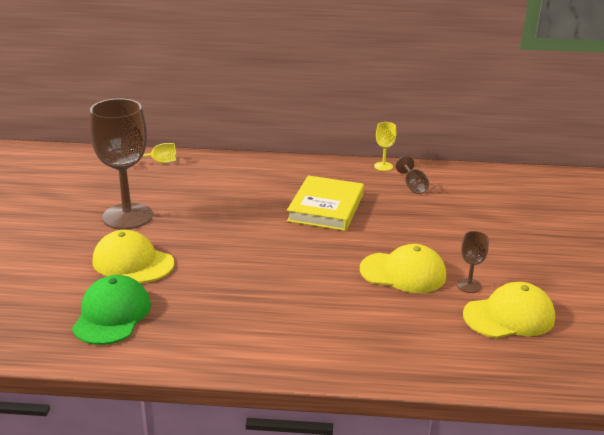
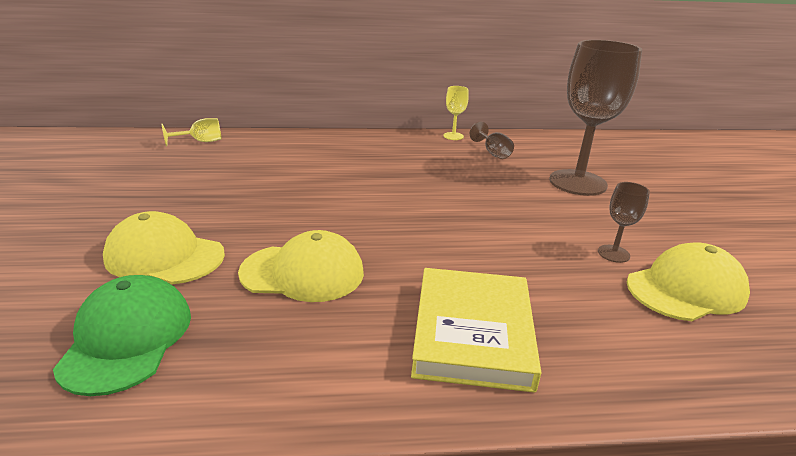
camera: 10 degrees left, 0 degrees up
brown goblet [90,98,153,230] -> brown goblet moved to [549,40,642,196]
yellow book [287,175,364,231] -> yellow book moved to [411,268,541,393]
yellow cap [360,244,446,293] -> yellow cap moved to [238,230,364,302]

